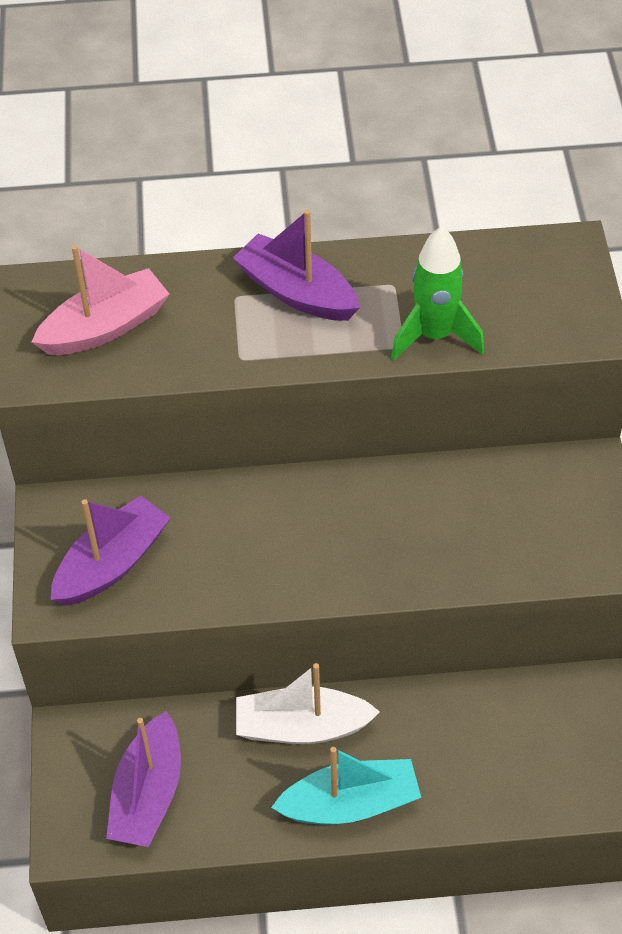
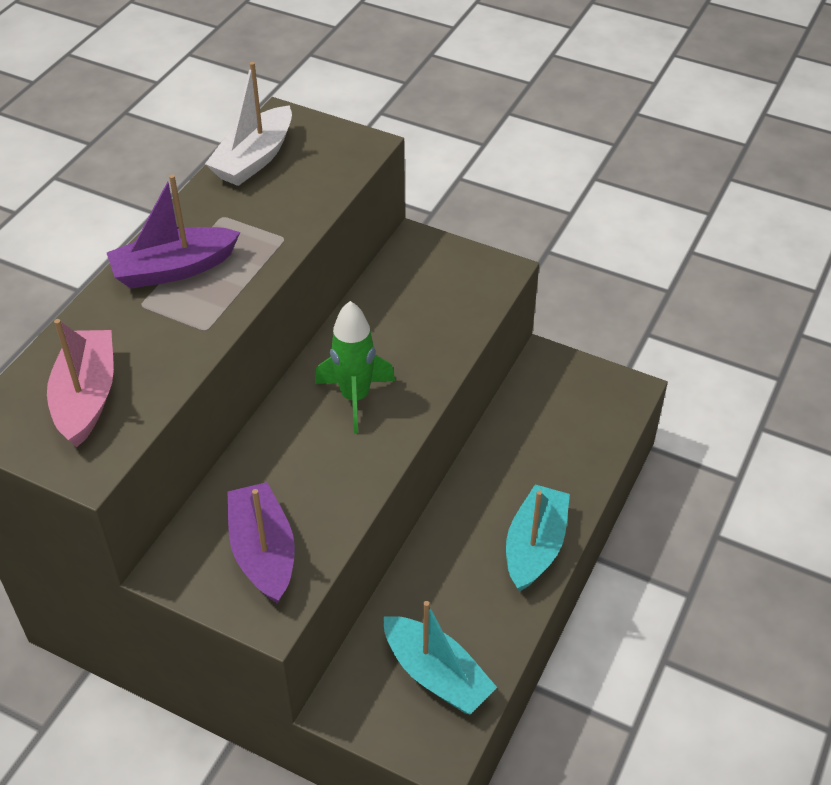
camera: 60 degrees left, 5 degrees down
purple boat [106,711,181,847] -> turquoise boat [384,601,497,714]
white boat [236,663,380,744] -> white boat moved to [205,62,292,186]
green rocket [391,226,484,360] -> green rocket moved to [315,301,395,433]

